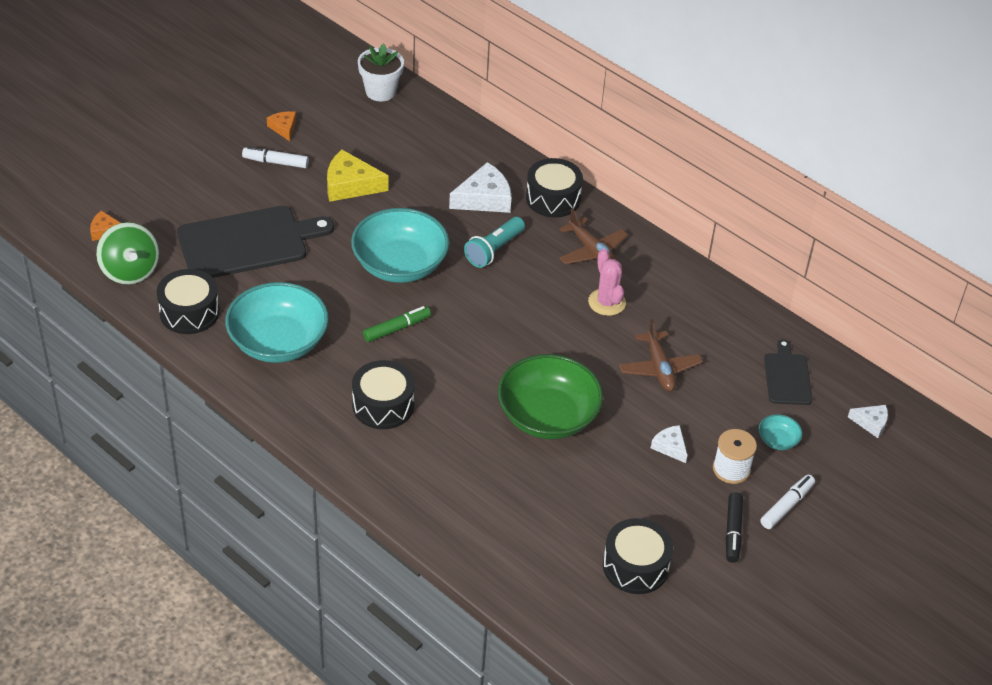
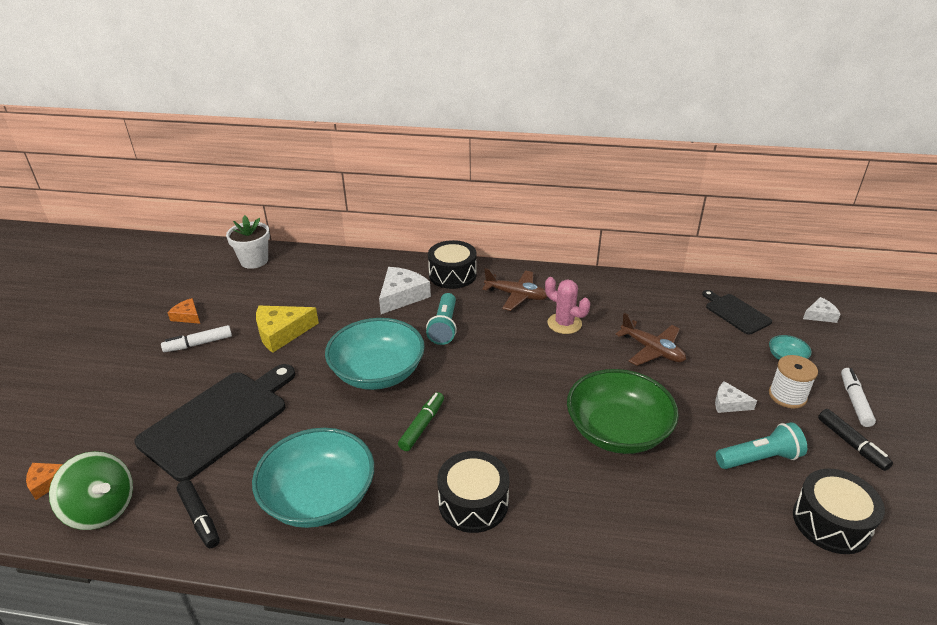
camera: 30 degrees left, 10 degrees down
black drum [157,269,220,334] -> black marker [177,480,220,548]
none -> turquoise flashlight [716,422,807,469]

